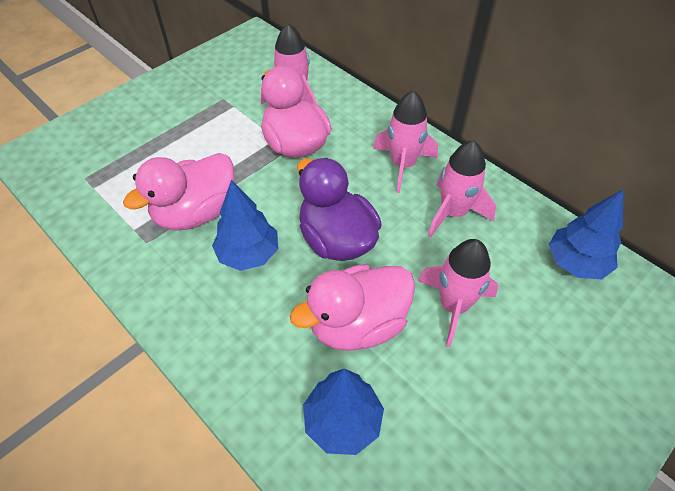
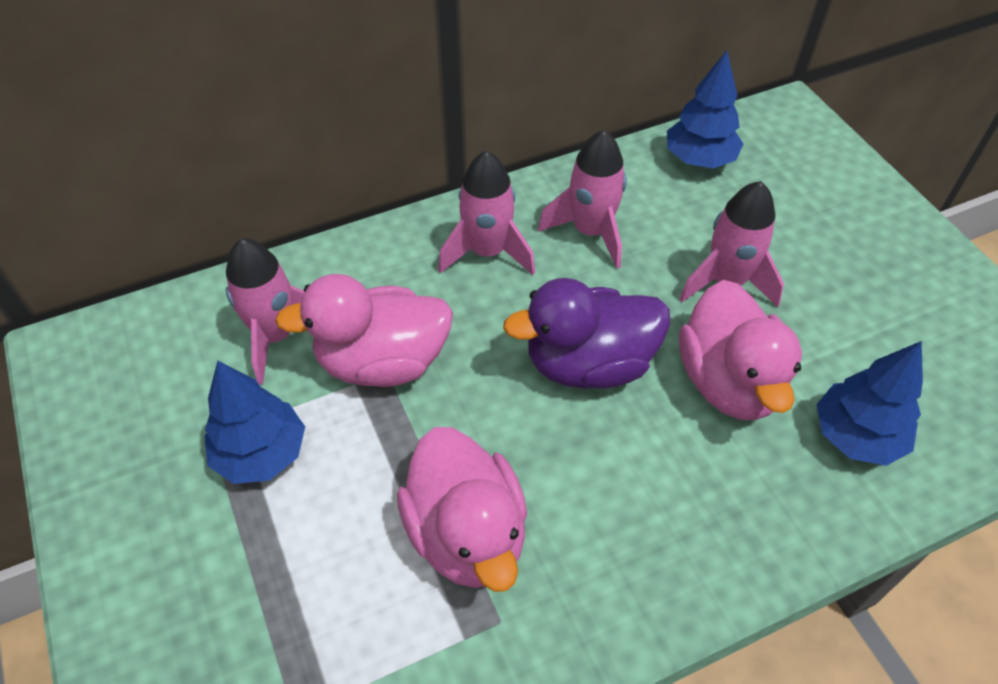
camera: 70 degrees left, 0 degrees up
blue tree [212,180,278,271] -> blue tree moved to [204,361,305,484]

